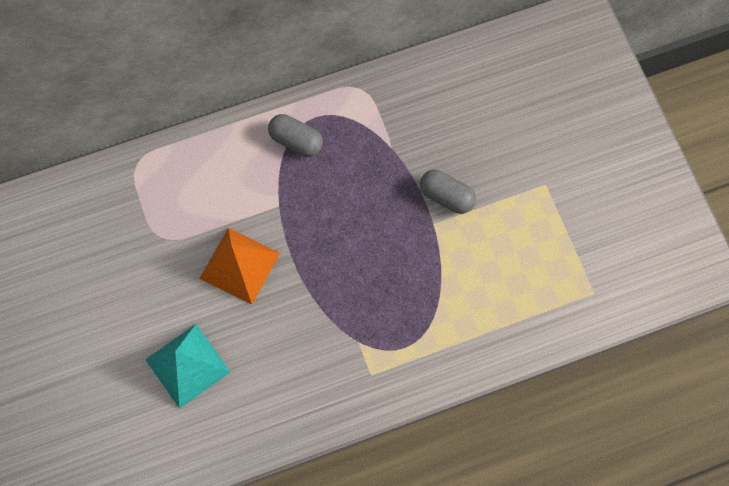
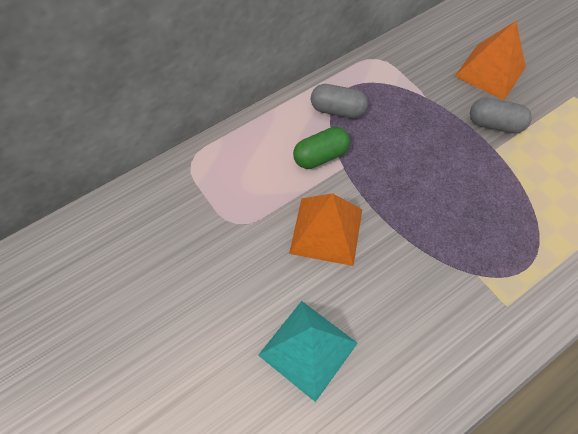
camera: 15 degrees left, 10 degrees down
none -> green capsule [293,127,350,169]
none -> orange pyramid [454,21,526,100]

